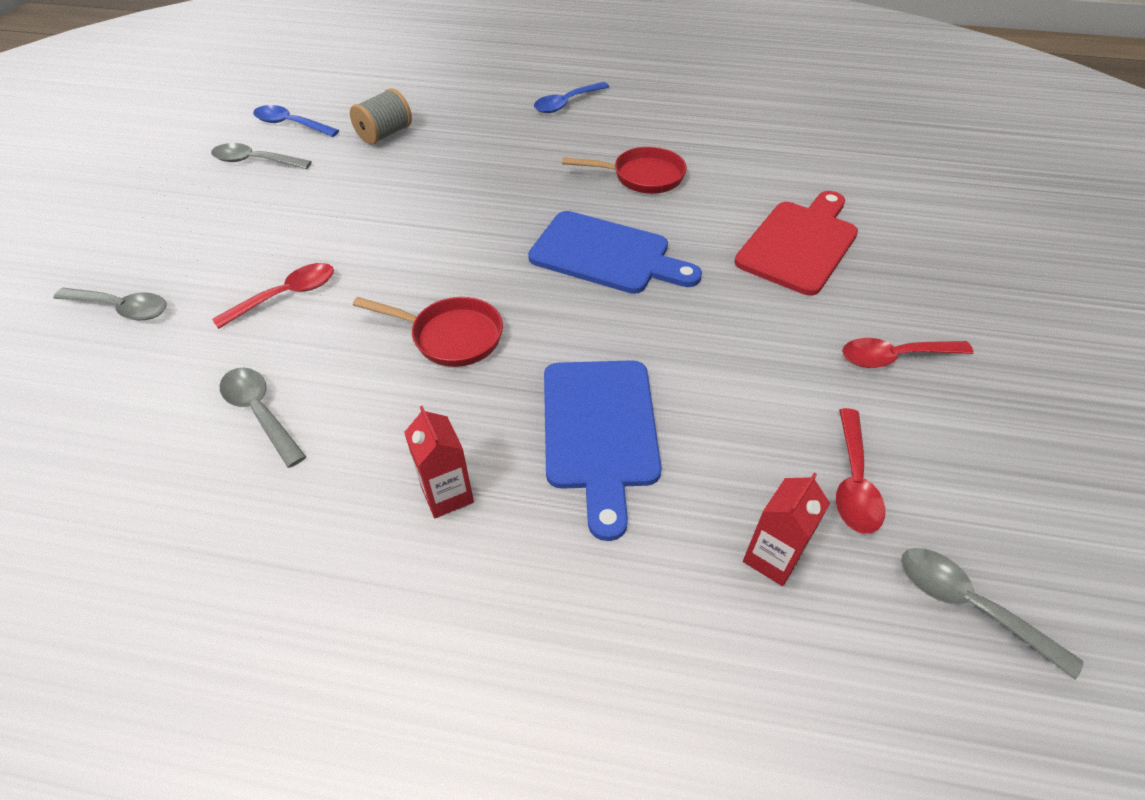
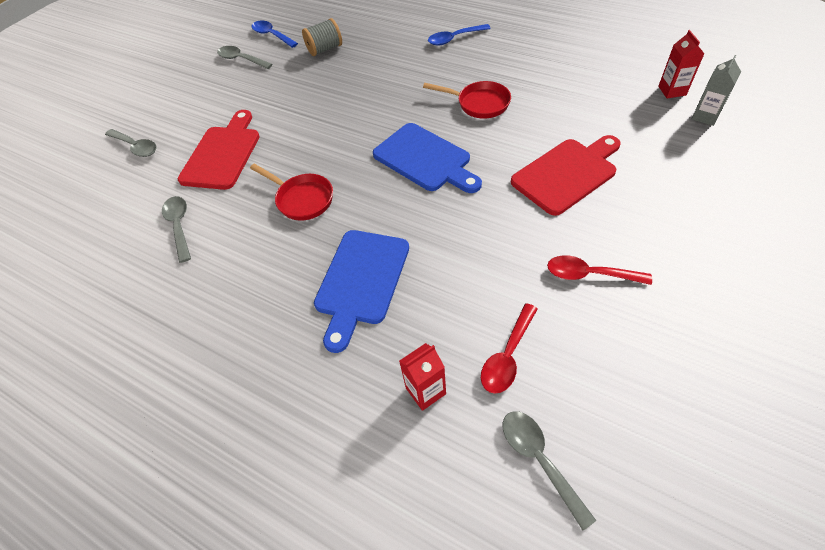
camera: 25 degrees right, 5 degrees up
red spoon [212,263,334,329] -> red cutting board [178,110,260,190]
red carton [404,406,474,518] -> red carton moved to [658,30,704,98]
none -> grey carton [692,55,741,126]

